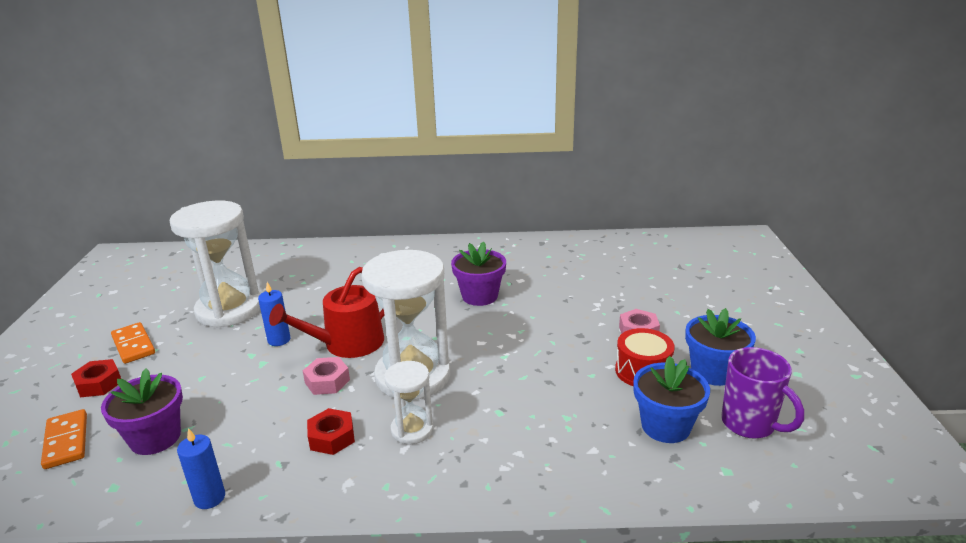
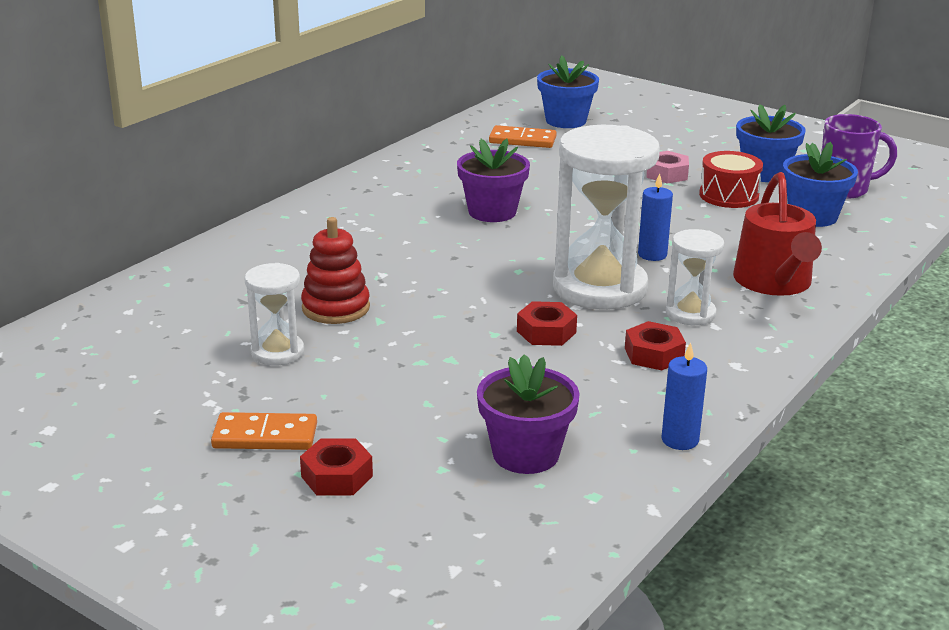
camera: 55 degrees left, 0 degrees up
orange domino [41,409,87,469] -> orange domino moved to [489,125,557,148]
white hourglass [170,201,260,328] -> white hourglass [245,263,304,366], size x0.51
blue candle [258,282,291,346] -> blue candle moved to [638,173,673,261]
red watering can [269,267,384,358] -> red watering can moved to [733,172,822,296]
pink nut [303,357,350,395] -> red nut [517,301,577,346]
none -> red stacking toy [301,217,370,324]
none -> blue flower pot [537,55,599,128]

